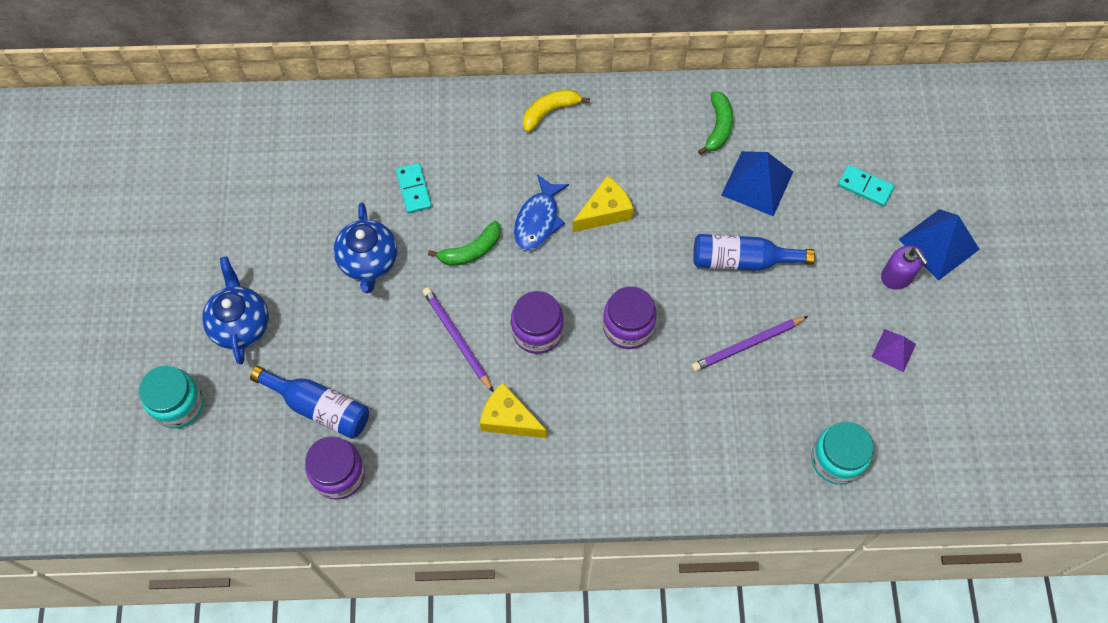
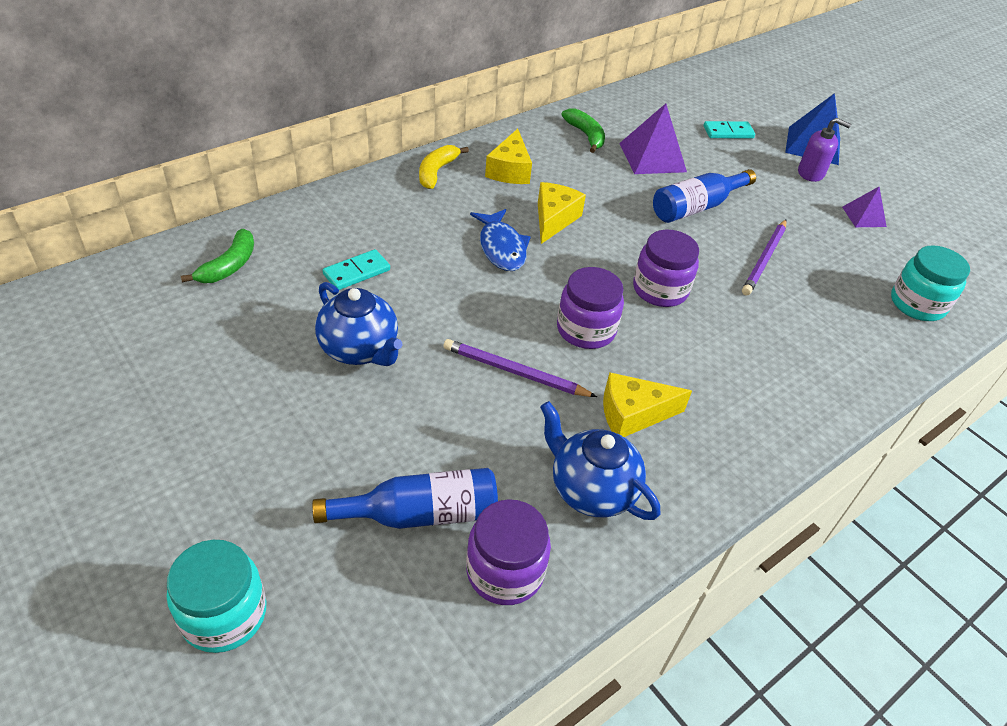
camera: 40 degrees left, 20 degrees down
blue teapot [202,256,269,365] -> blue teapot moved to [540,401,660,520]
turquoise domino [396,163,432,213] -> turquoise domino turned 75 degrees counterclockwise [323,249,390,290]
green banana [428,221,501,266] -> green banana moved to [181,229,254,283]
blue pyramid [721,151,793,216] -> purple pyramid [619,103,687,174]
none -> yellow cheese [485,129,532,184]

